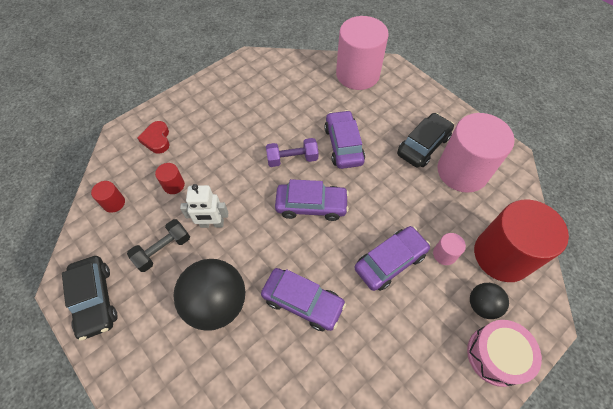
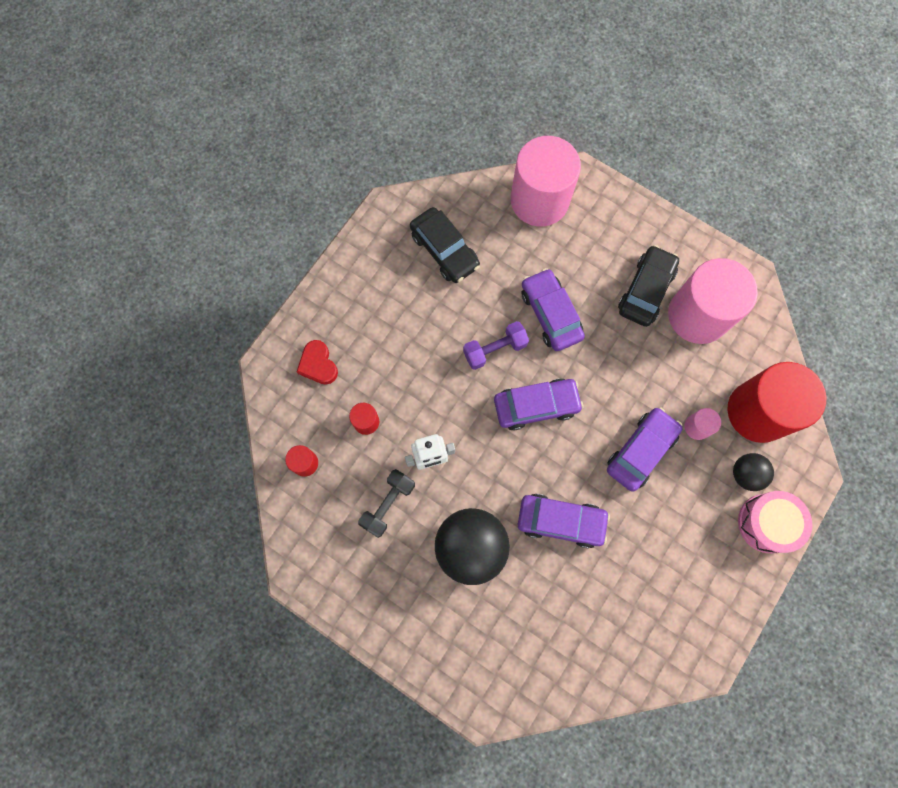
camera: 15 degrees left, 15 degrees up
black car [62,256,117,341] -> black car moved to [410,207,480,283]

